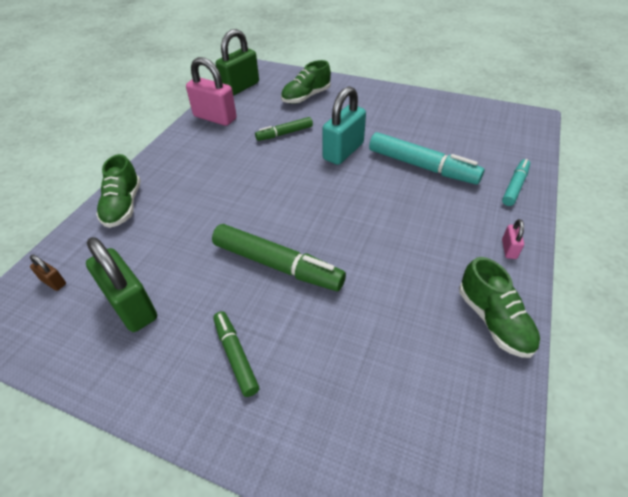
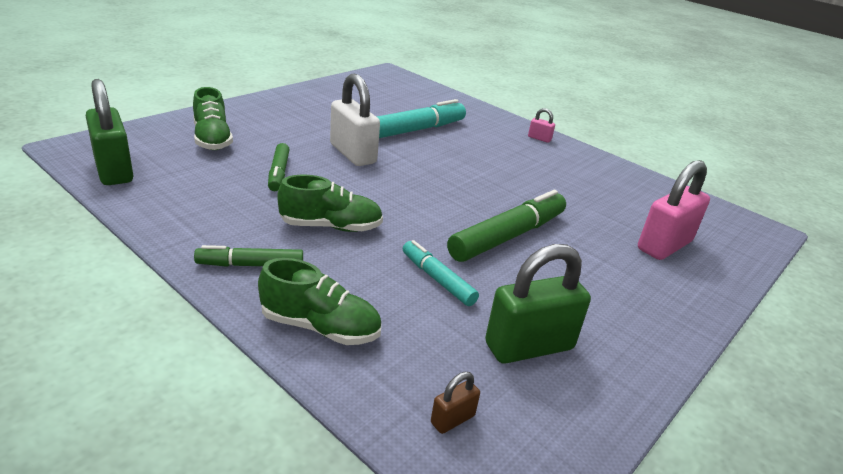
camera: 75 degrees left, 15 degrees down
pink padlock [186,57,237,126] -> pink padlock moved to [638,160,710,260]
green marker [213,311,259,397] -> green marker moved to [194,245,303,267]
turquoise padlock [322,86,366,165] -> white padlock [330,74,380,166]
green shoe [459,257,540,358] -> green shoe moved to [277,175,383,232]
turquoise marker [502,159,530,206] -> turquoise marker moved to [403,240,479,306]

